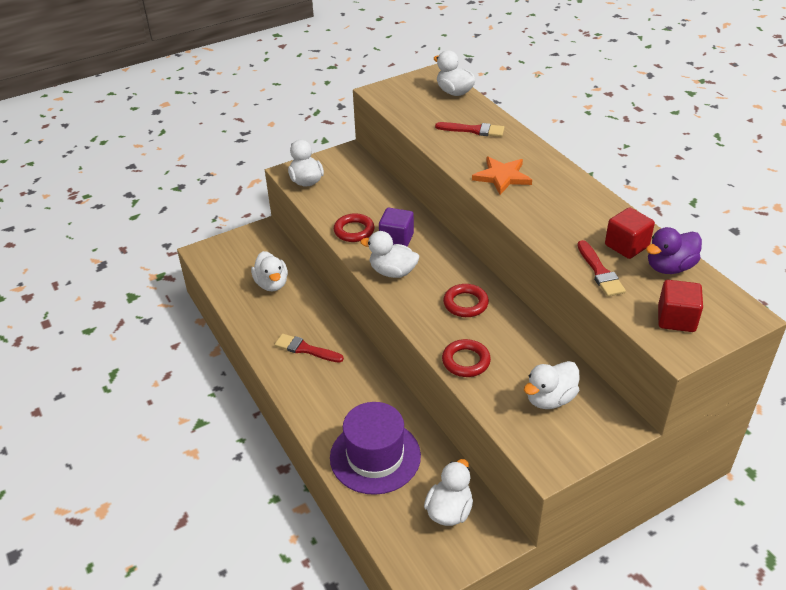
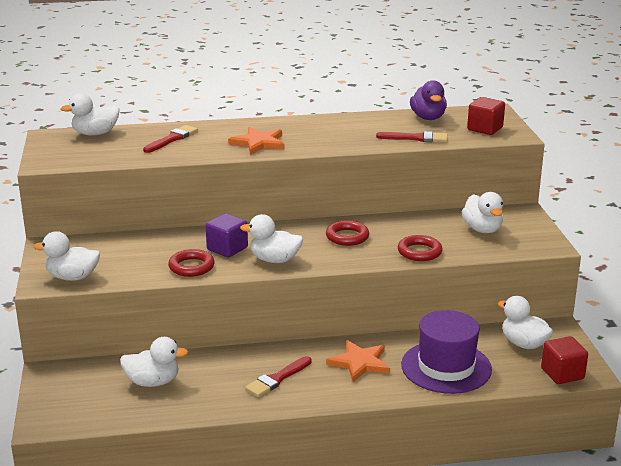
camera: 70 degrees left, 15 degrees down
white duck [360,231,419,278] -> white duck turned 60 degrees clockwise [240,214,303,263]
red cube [605,207,655,259] -> red cube moved to [541,336,588,384]
none -> orange star [326,340,390,382]

